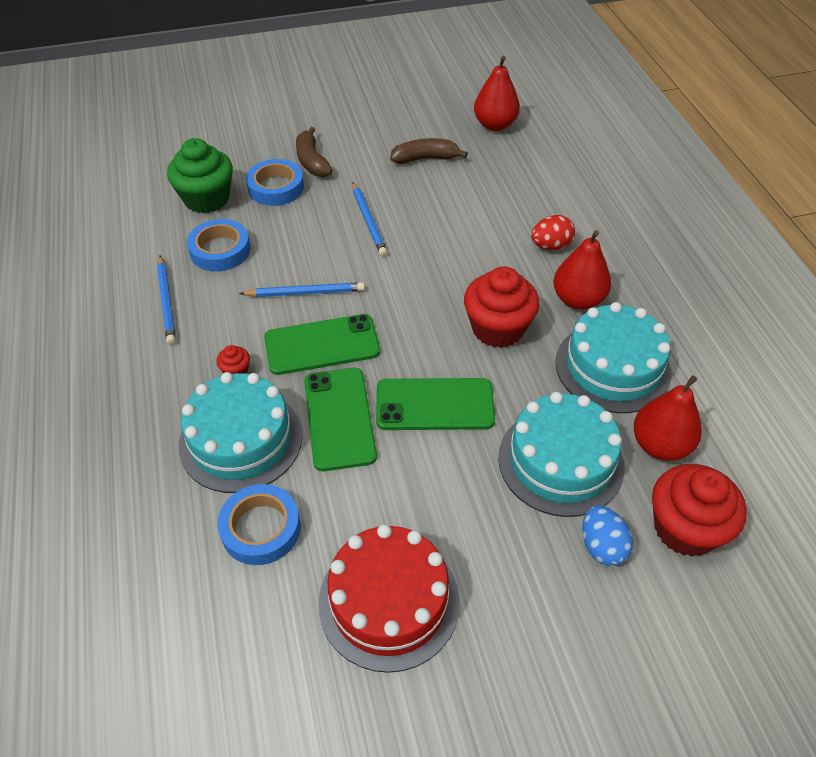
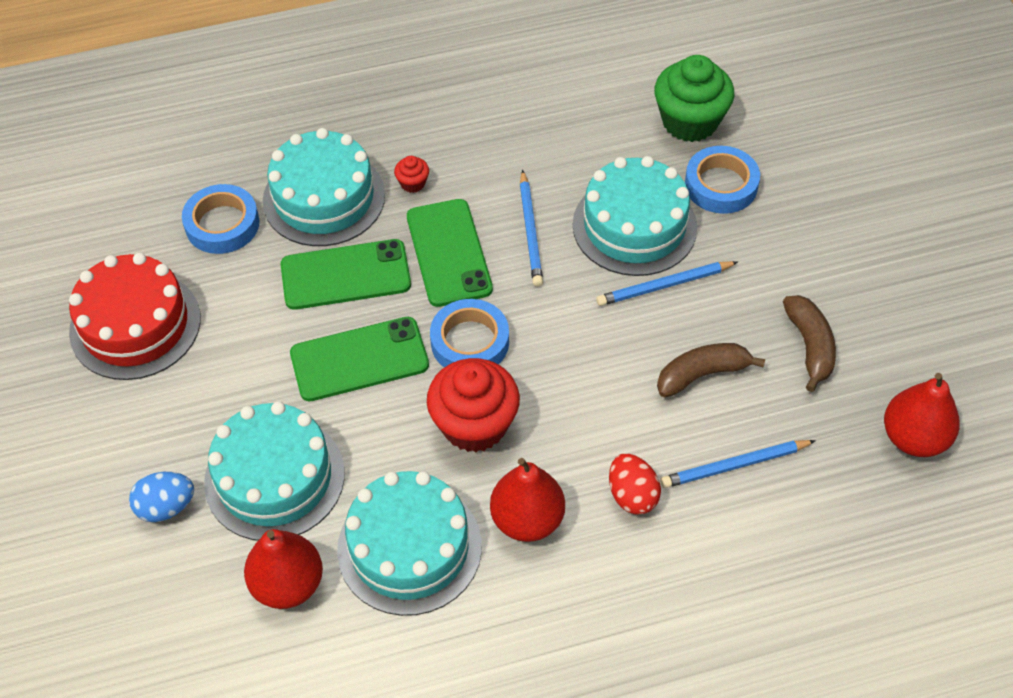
camera: 90 degrees right, 5 degrees up
blue pencil [157,255,176,345] -> blue pencil moved to [660,440,816,488]
blue tape [187,219,251,271] -> blue tape moved to [430,299,509,367]
brown banana [296,127,332,177] -> brown banana moved to [657,343,765,397]
green phone [376,378,495,430] -> green phone turned 75 degrees clockwise [290,317,429,401]
red cupcake [652,464,747,557] -> none
none -> turquoise cake [573,156,697,276]

